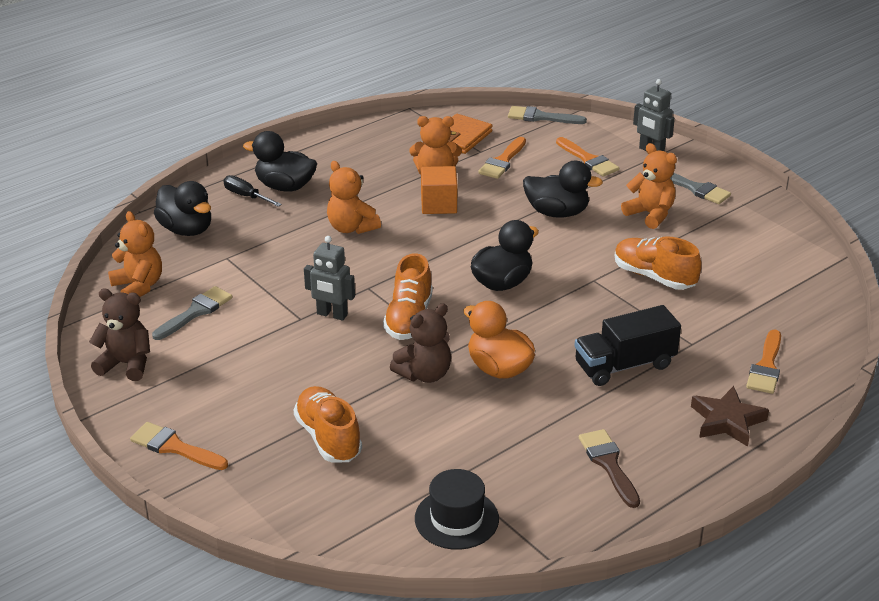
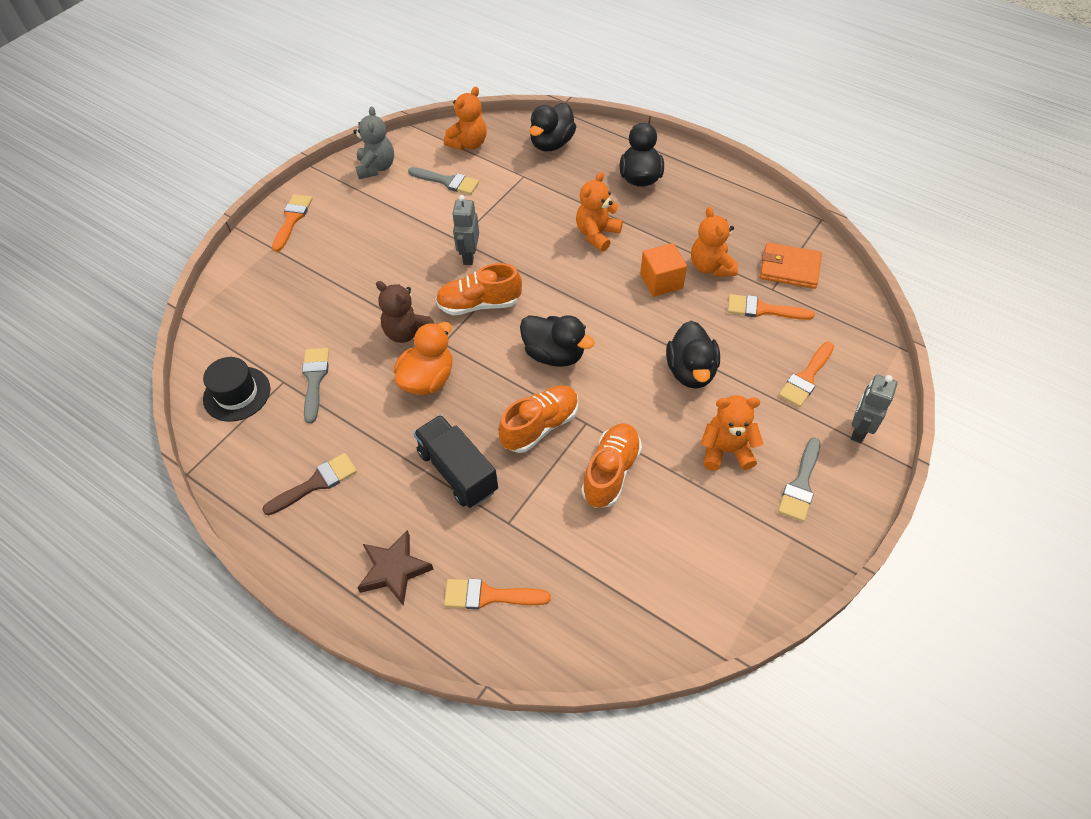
camera: 75 degrees right, 20 degrees up
brown teddy bear [89,289,150,381] -> grey teddy bear [353,107,394,179]
black screwdriver [223,175,282,207] -> none
orange shoe [294,386,362,463] -> orange shoe moved to [498,385,578,453]
grey brush [508,106,587,124] -> grey brush moved to [302,348,329,424]
orange teddy bear [621,143,677,229] -> orange teddy bear turned 120 degrees counterclockwise [701,395,763,471]

